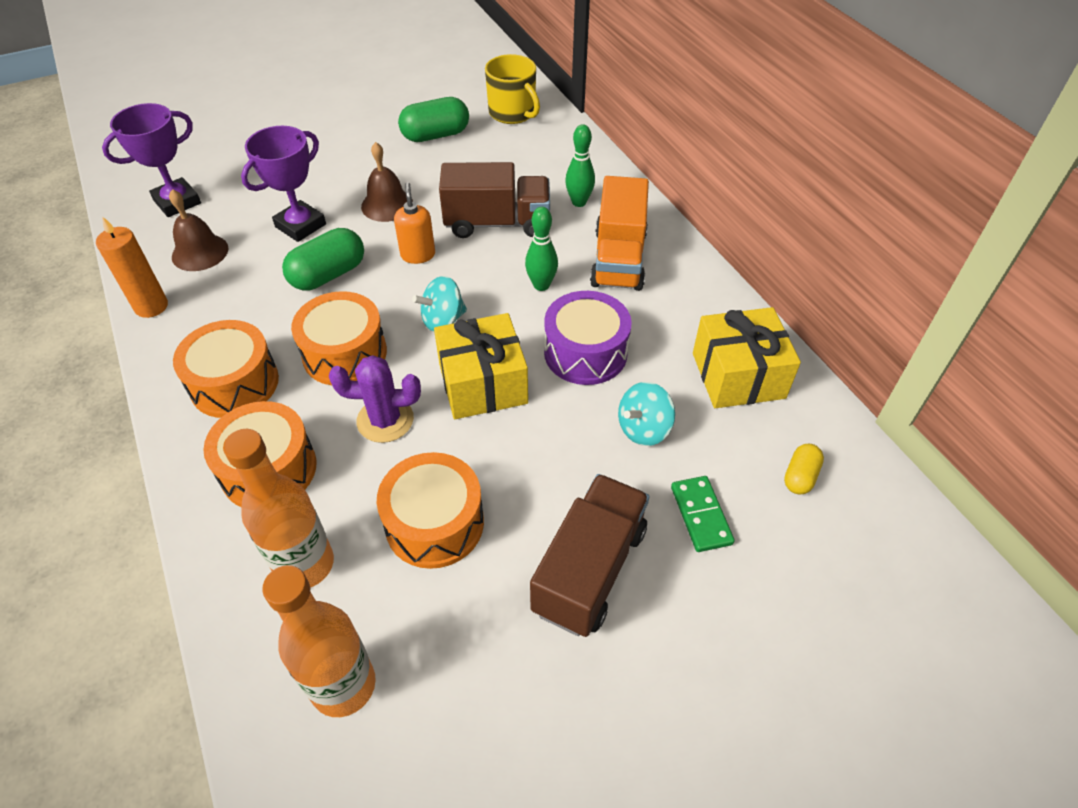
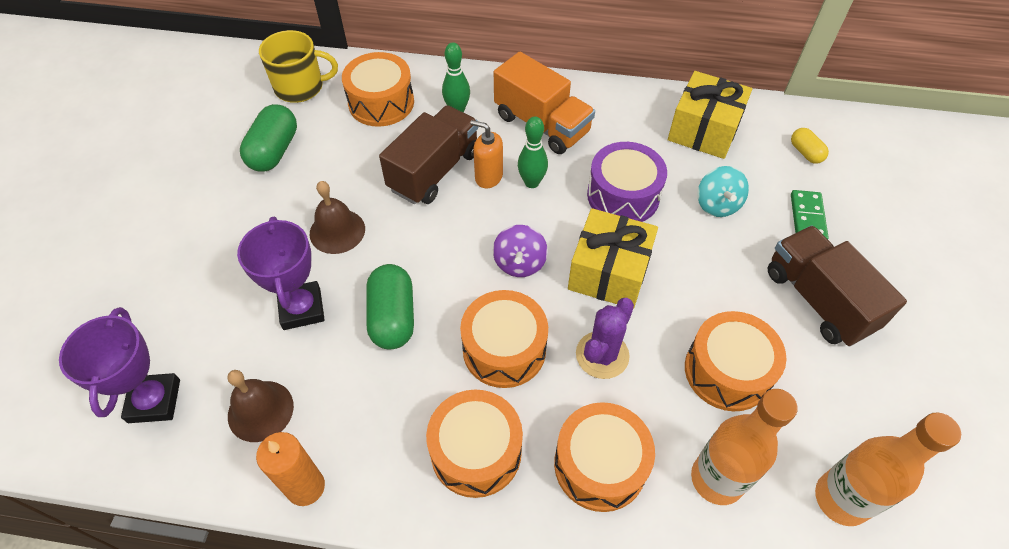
camera: 55 degrees left, 5 degrees up
orange soap dispenser [394,182,435,264] -> orange soap dispenser moved to [470,120,503,188]
turquoise spinning top [412,276,467,332] -> purple spinning top [493,225,548,277]
green domino [671,476,735,552] -> green domino turned 75 degrees clockwise [791,190,829,239]
none -> orange drum [342,52,414,127]

